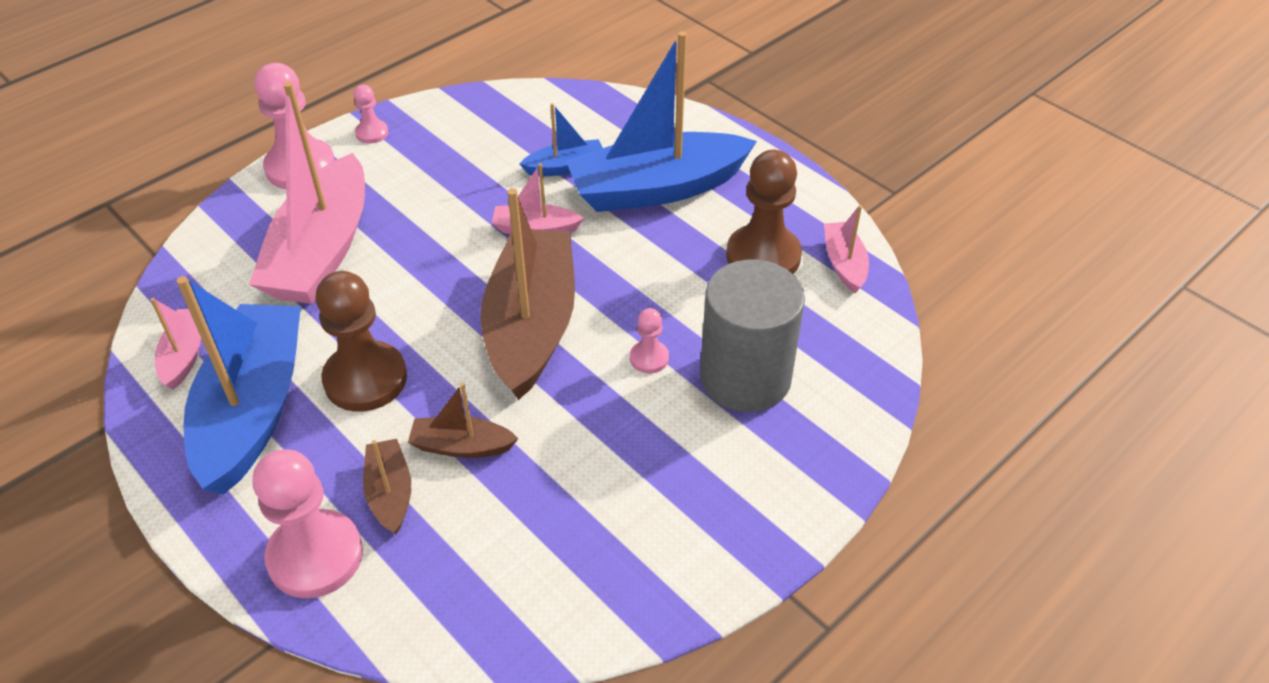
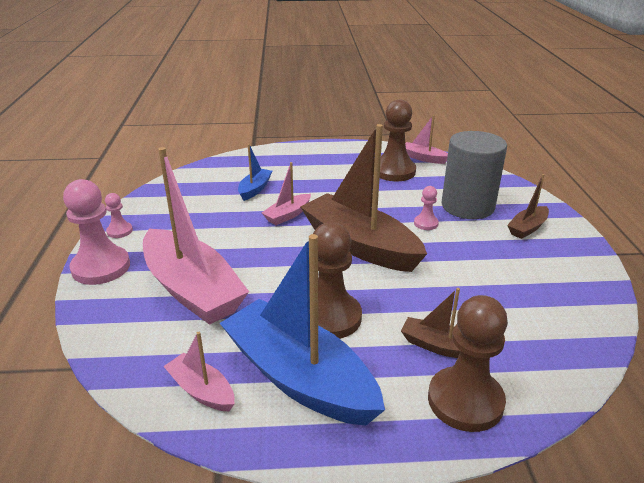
camera: 50 degrees left, 15 degrees down
pink pawn [253,449,363,598] -> brown pawn [428,295,508,432]
brown boat [408,383,518,458] -> brown boat moved to [507,174,549,239]
blue boat [566,31,757,212] -> none

